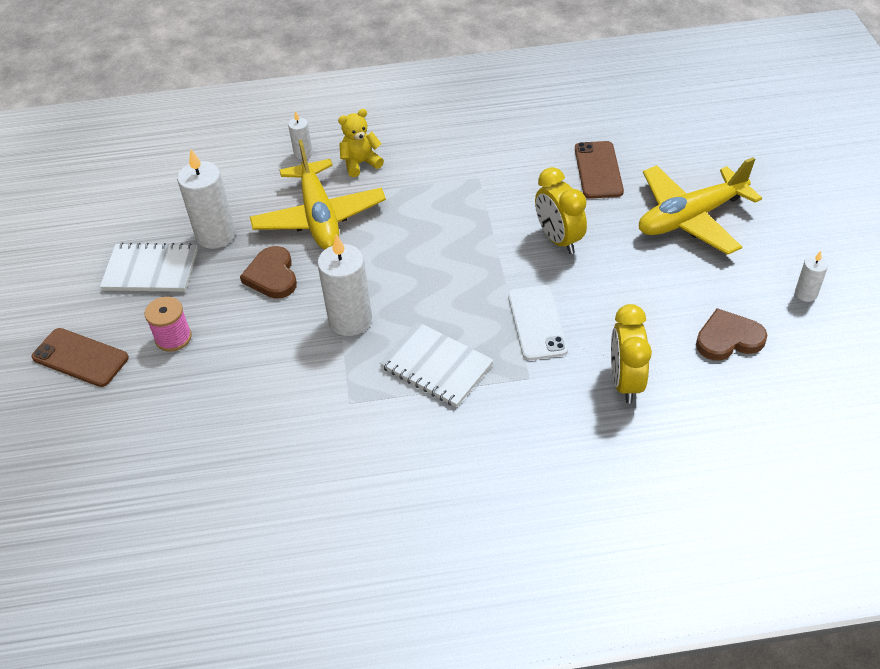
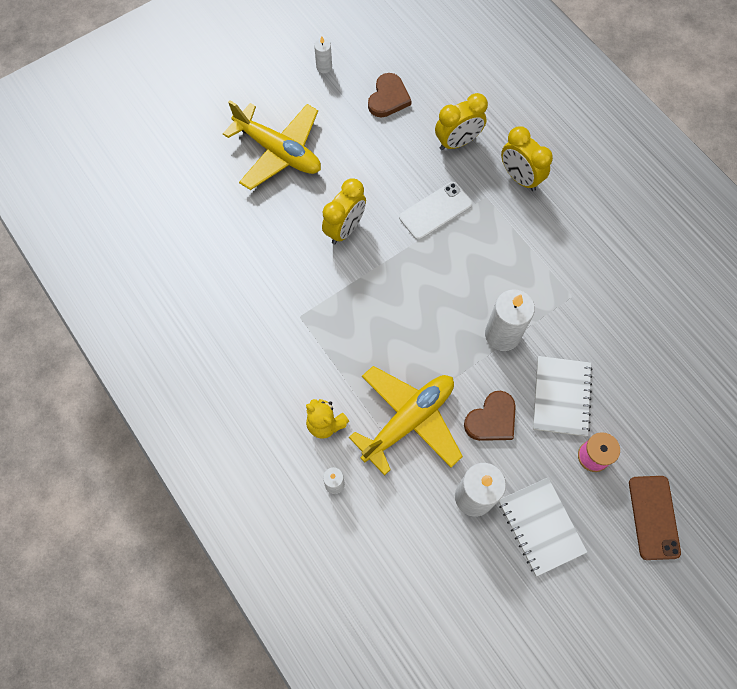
camera: 120 degrees left, 20 degrees up
white notebook [380,321,494,407] -> white notebook moved to [533,356,593,437]
brown phone [575,141,624,199] -> none
brown heart [696,308,767,361] -> brown heart turned 120 degrees counterclockwise [368,73,412,118]
none -> yellow clock [501,126,553,191]

